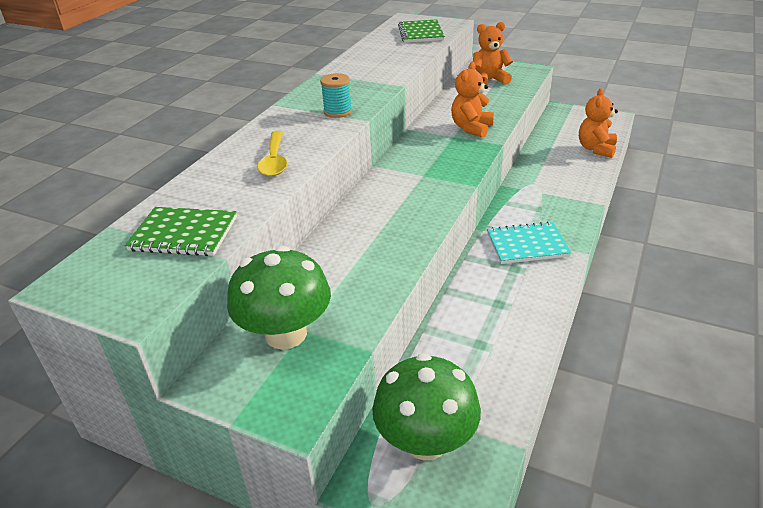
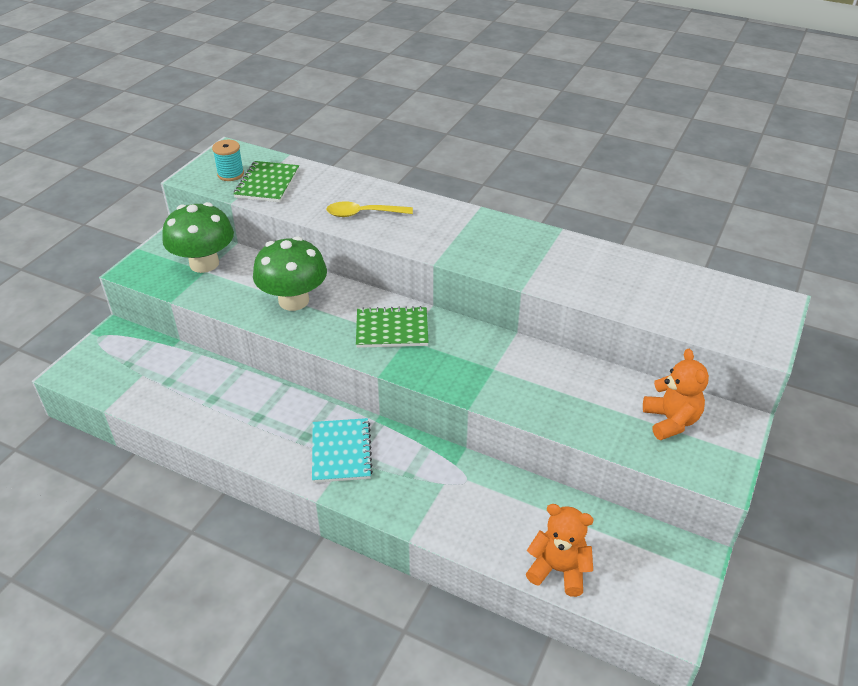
camera: 90 degrees right, 5 degrees up
turquoise spool [320,73,352,118] -> turquoise spool moved to [212,140,244,181]
green mushroom [372,353,481,460] -> green mushroom moved to [253,236,327,311]
green notebook [398,19,445,43] -> green notebook moved to [356,306,429,348]
orange teddy bear [451,62,494,137] -> none

